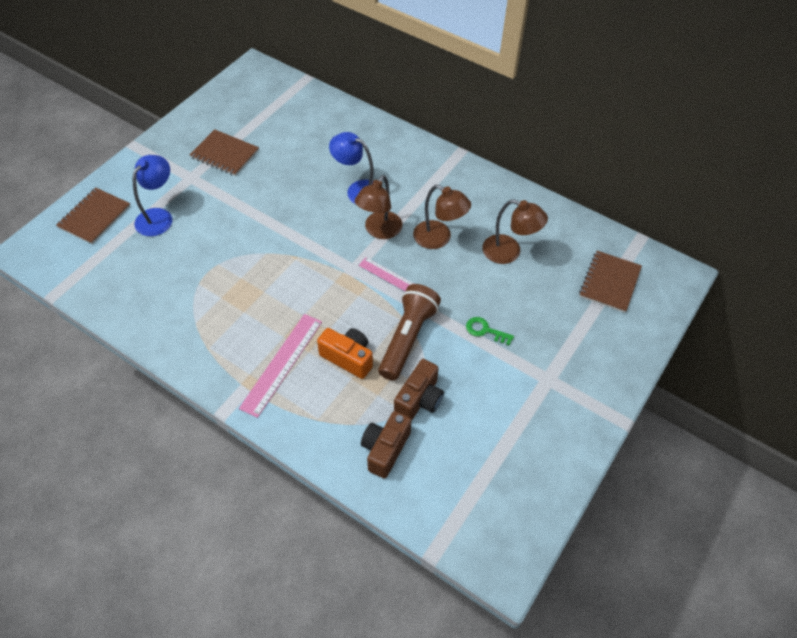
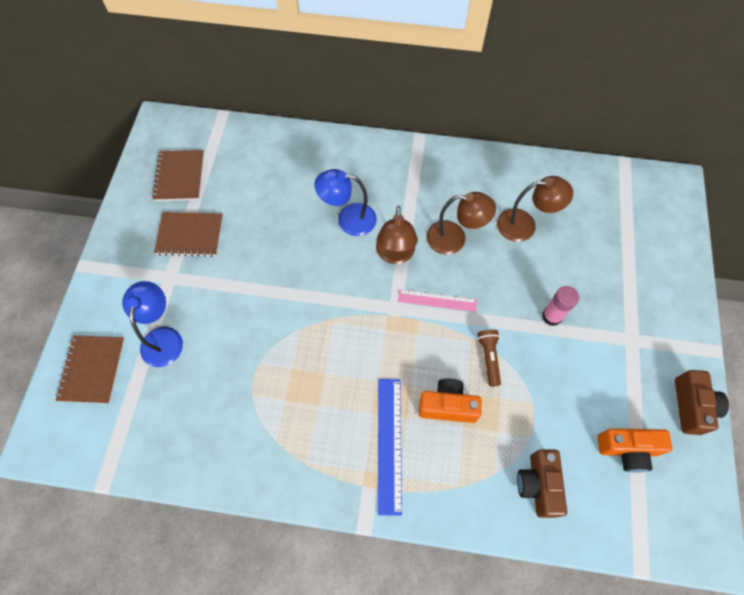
camera: 25 degrees left, 10 degrees up
pink ruler [239,314,322,418] -> blue ruler [378,379,402,516]
brown flashlight [378,284,441,381] -> brown flashlight [477,330,501,386], size x0.54
brown camera [394,359,444,421] -> brown camera moved to [675,370,729,435]
green key [466,317,514,346] -> pink glue stick [542,286,579,326]
brown notebook [579,251,642,313] -> brown notebook moved to [152,150,204,201]
none -> orange camera [597,428,672,472]

